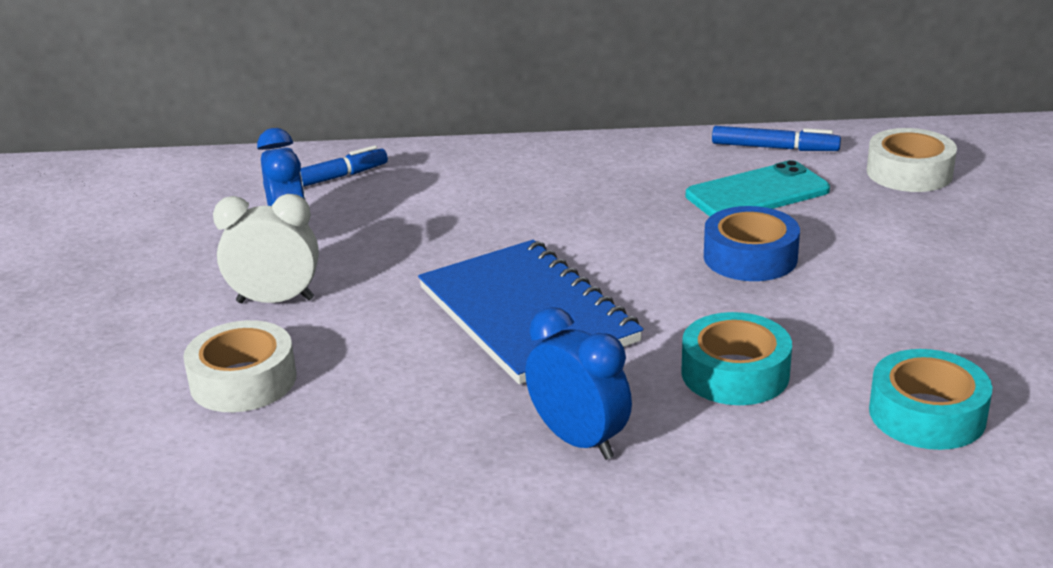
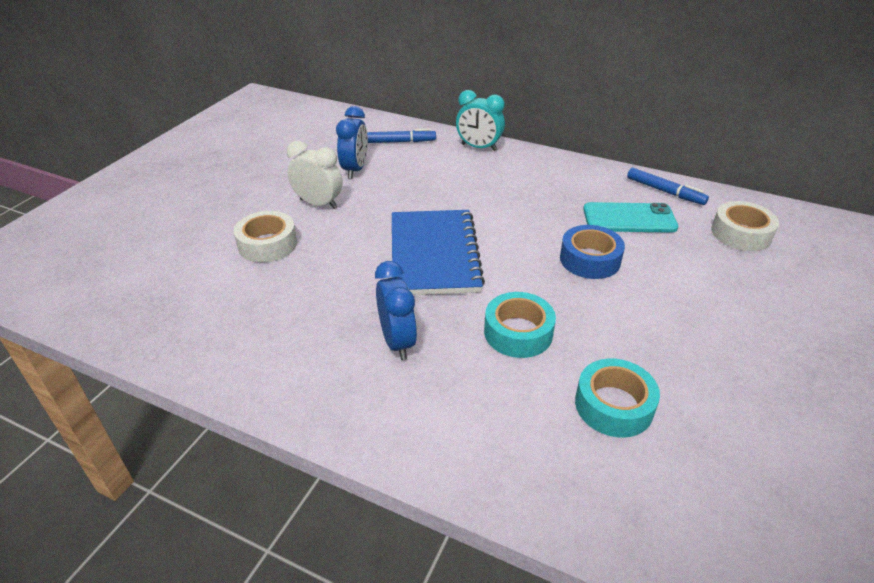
camera: 25 degrees right, 10 degrees up
none -> turquoise clock [456,90,505,151]

